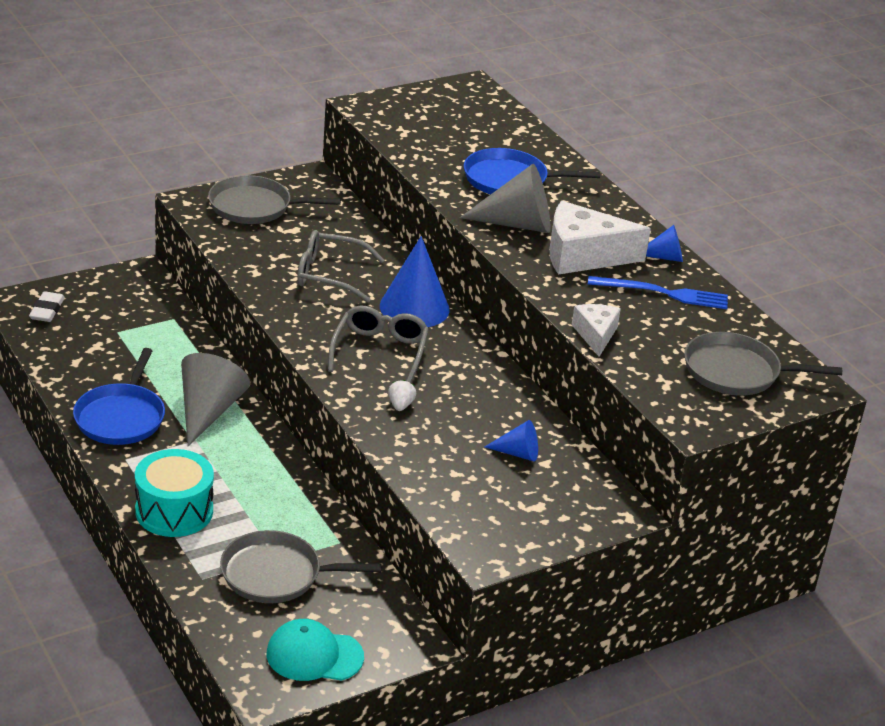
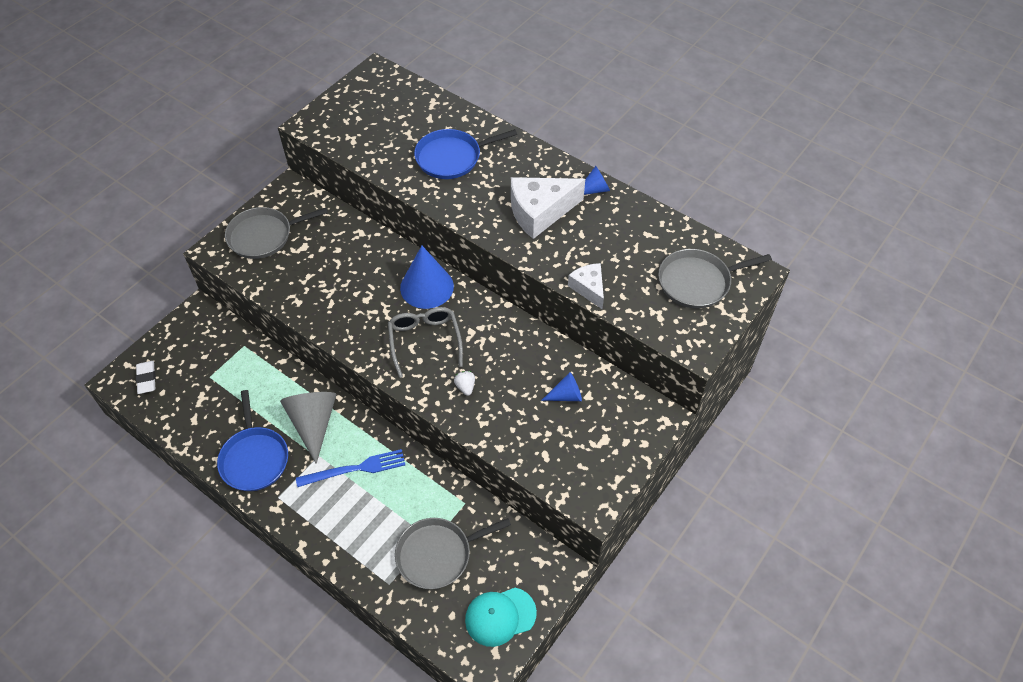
camera: 20 degrees left, 20 degrees up
turquoise drum [135,449,214,537] -> none
grey glasses [297,230,384,303] -> none
grey cone [459,164,551,233] -> none
blue fork [588,276,728,309] -> blue fork moved to [296,449,405,487]

